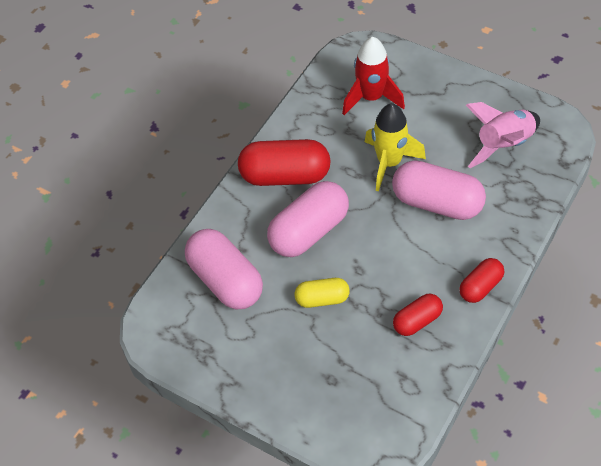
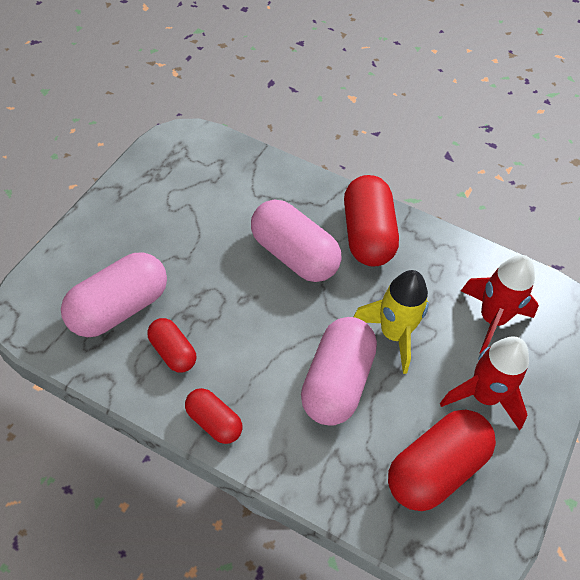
camera: 80 degrees right, 0 degrees up
pink capsule [185,229,263,309] -> pink capsule moved to [61,252,167,337]
yellow capsule [295,278,350,308] -> none
pink rocket [466,102,540,168] -> red capsule [388,410,496,511]
none -> red rocket [440,336,529,430]

